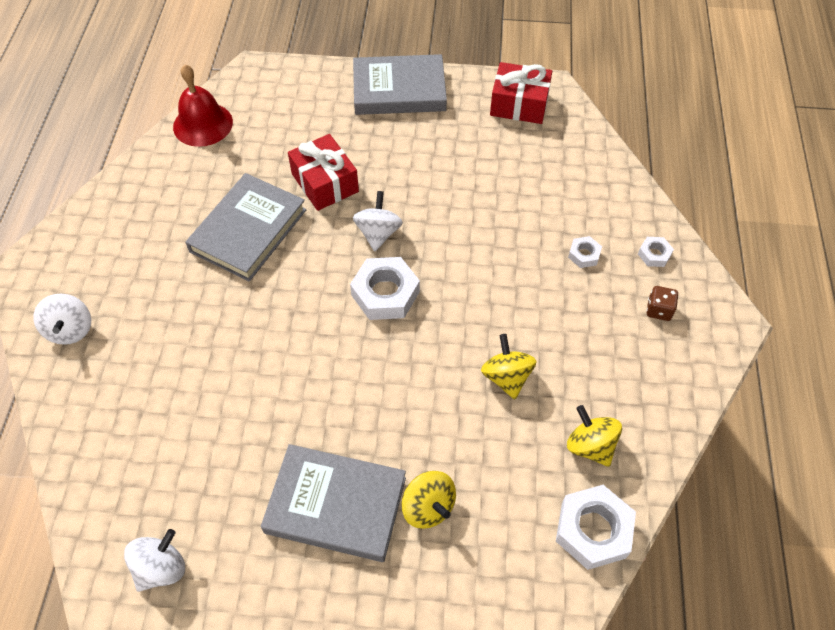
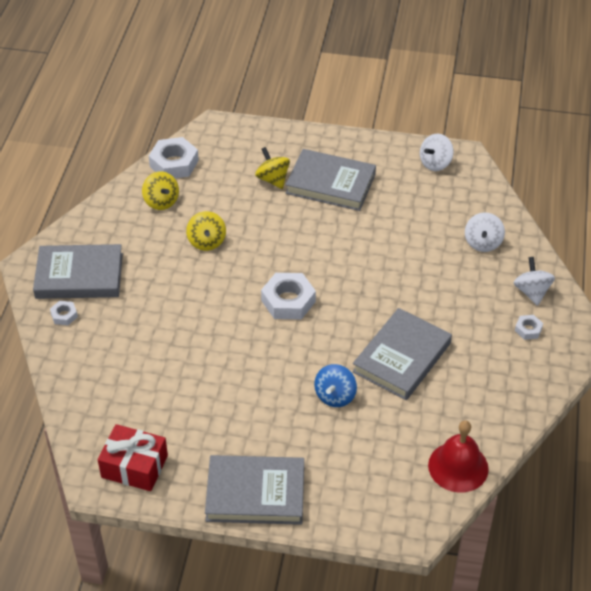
camera: 175 degrees left, 10 degrees down
red gift [288,134,359,211] -> blue spinning top [314,364,357,407]
white spinning top [353,191,403,251] -> white spinning top moved to [465,213,505,252]
white nut [568,236,602,268] -> white nut moved to [515,315,543,340]
brown dice [646,286,678,321] -> grey book [33,244,123,299]

